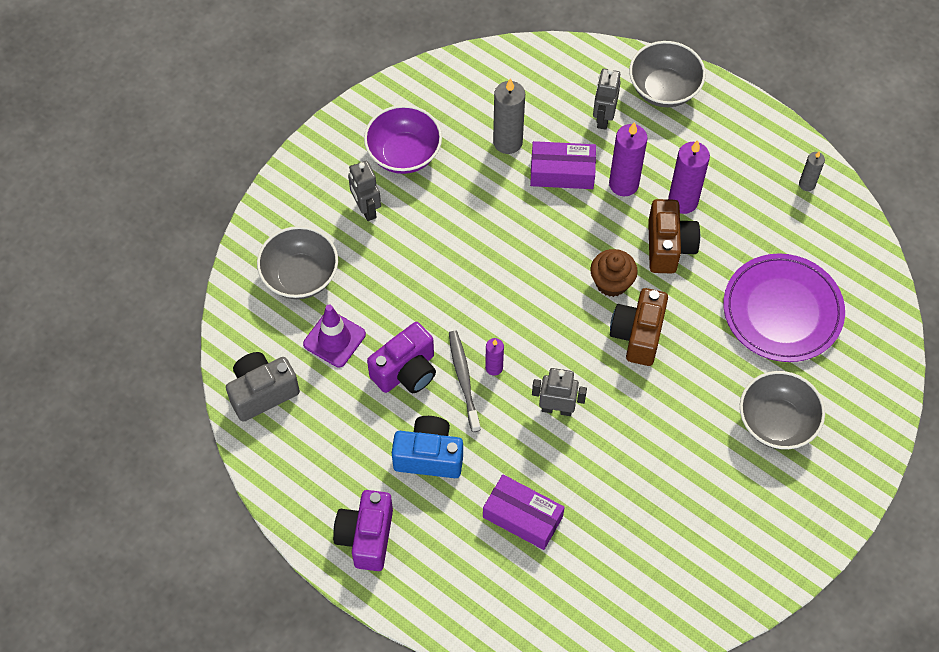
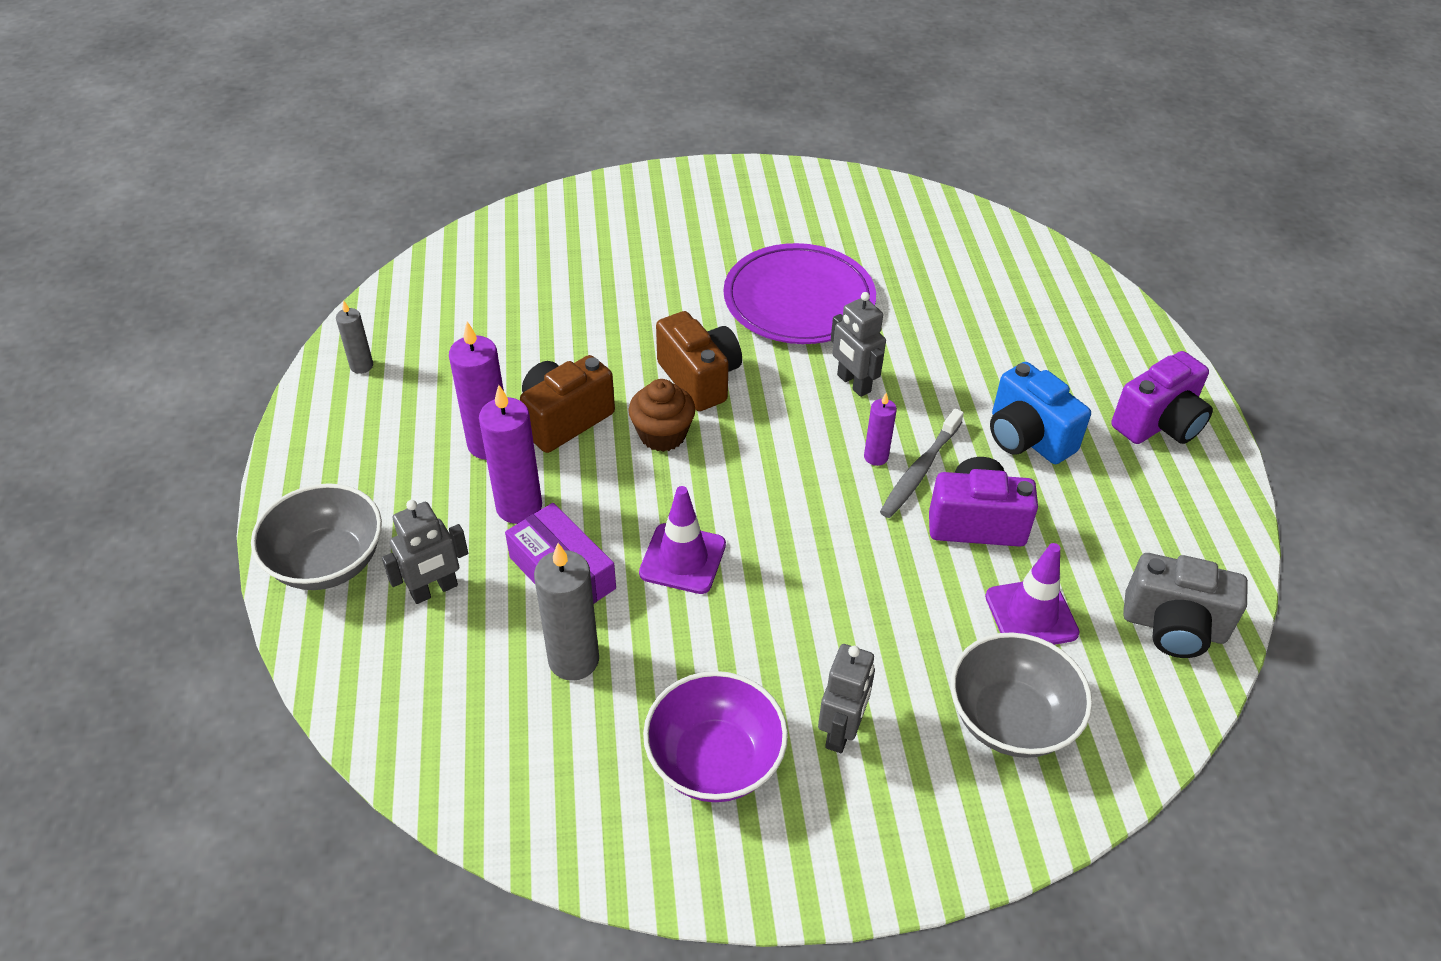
camera: 135 degrees left, 15 degrees down
purple box [483,474,565,550] -> none
brown camera [610,288,668,366] -> brown camera turned 90 degrees counterclockwise [656,311,742,411]
purple plate [723,254,845,362] -> purple plate moved to [724,243,876,344]
grey bowl [740,371,825,450] -> none
none -> purple traffic cone [639,486,726,594]

